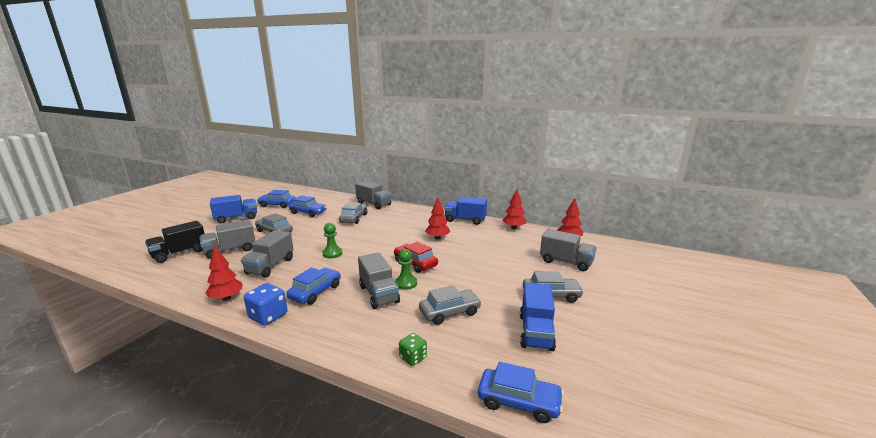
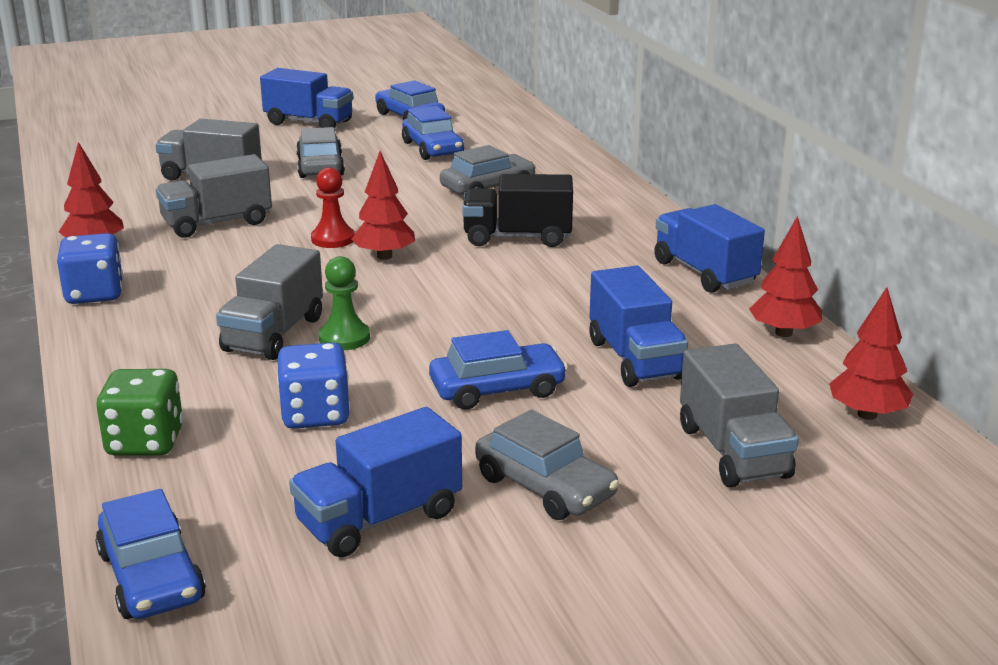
camera: 45 degrees right, 5 degrees up
black truck [145,221,205,263] -> black truck moved to [462,174,573,247]
blue car [286,268,341,305] -> blue car moved to [429,330,568,410]
green pawn [322,223,342,259] -> red pawn [311,167,355,248]
grey truck [355,181,391,209] -> none
red car [394,242,438,273] -> none
green dice [399,333,427,366] -> green dice [96,369,183,456], size x1.58
grey car [419,285,482,325] -> blue dice [277,342,350,429]
red tree [425,197,451,239] -> red tree moved to [351,151,415,260]
none -> blue truck [589,266,688,387]

